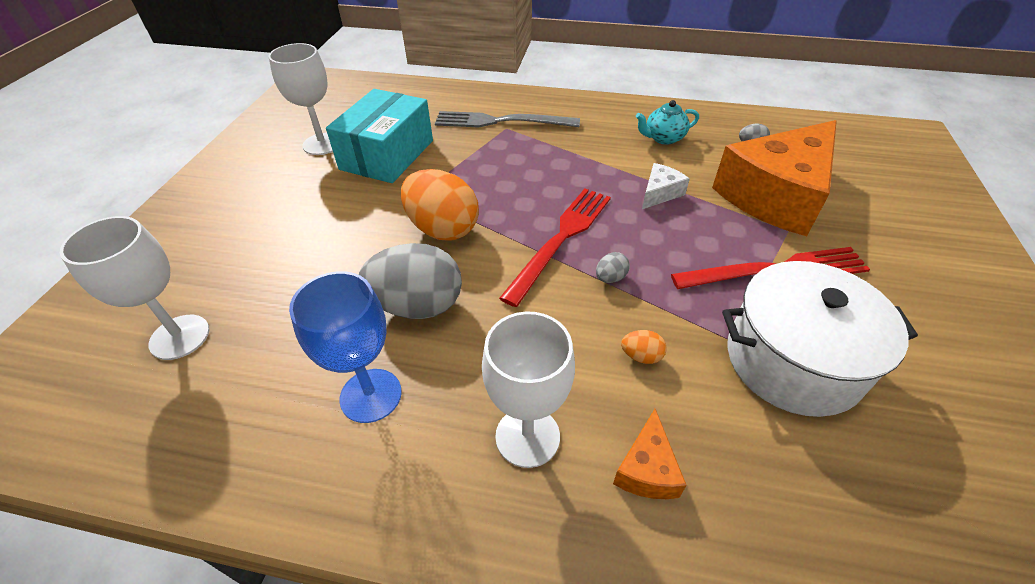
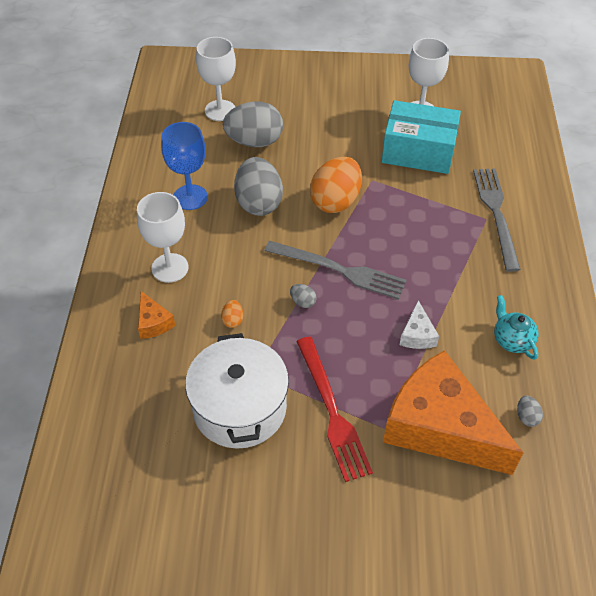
camera: 80 degrees right, 5 degrees up
red fork [499,189,611,307] -> grey fork [264,241,407,299]
orange cheese [613,409,687,499] -> orange cheese turned 120 degrees counterclockwise [138,291,175,339]
white cheese [642,163,690,209] -> white cheese turned 60 degrees clockwise [400,300,439,349]
none -> grey egg [223,102,283,147]

